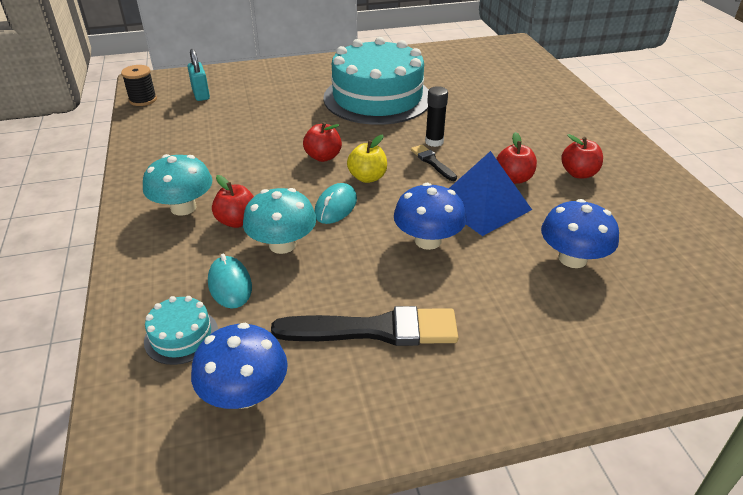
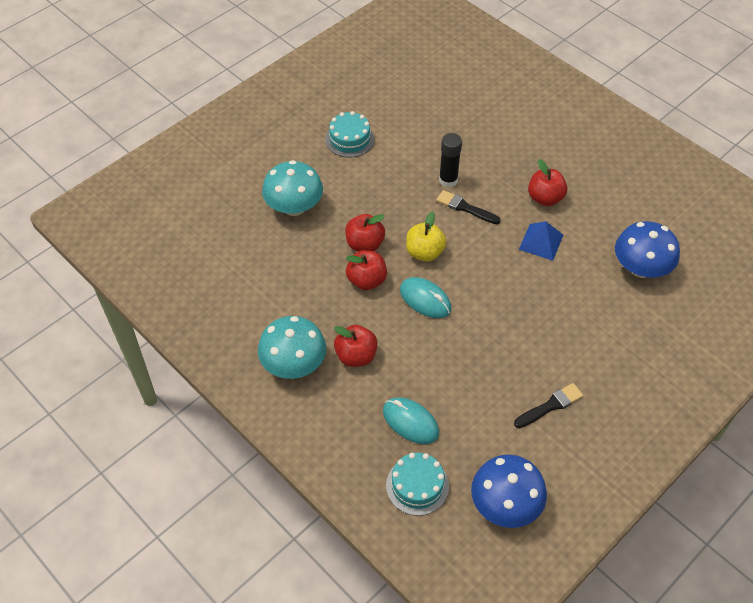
camera: 30 degrees left, 15 degrees up
black spool [121,65,157,106] -> none
turquoise padlock [187,49,210,101] -> none
turquoise mushroom [243,188,316,254] -> turquoise mushroom moved to [262,160,323,216]
black brush [271,306,458,346] -> black brush [514,383,583,428], size x0.51
turquoise mouse [314,183,357,224] -> turquoise mouse turned 45 degrees counterclockwise [400,277,451,318]
turquoise cake [323,37,429,125] -> turquoise cake [325,111,375,158], size x0.41
blue mushroom [394,183,466,250] -> none
blue pyramid [449,151,532,236] -> blue pyramid [519,221,563,261], size x0.55
red apple [561,134,603,178] -> red apple moved to [346,250,387,290]

